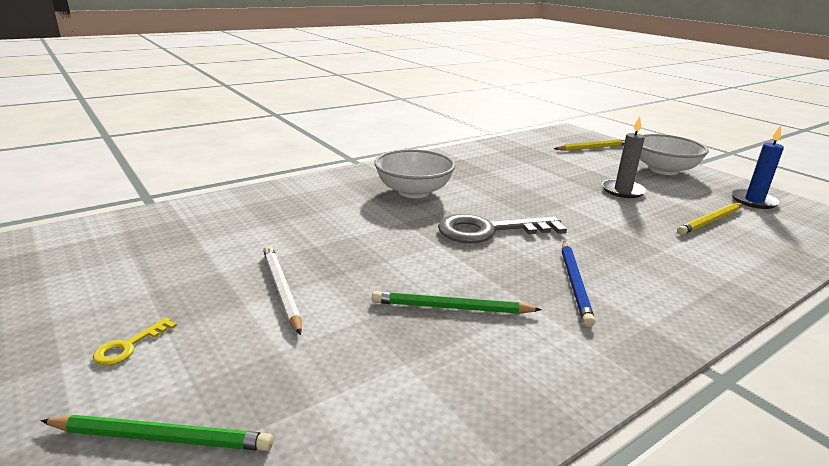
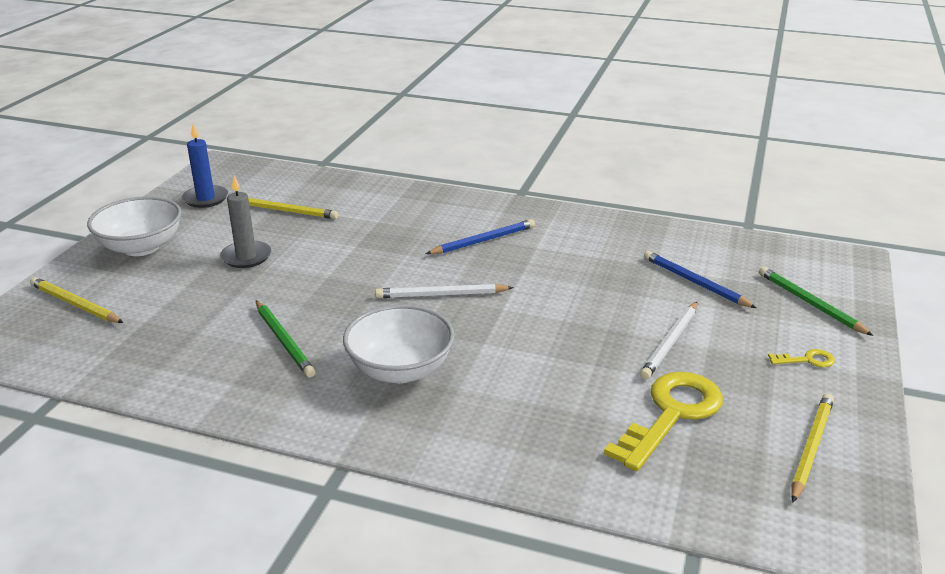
camera: 125 degrees left, 5 degrees up
green pencil [372,291,542,314] -> green pencil moved to [256,300,316,378]
grey key [438,214,567,243] -> white pencil [375,284,514,298]
none -> yellow key [604,372,723,471]
none -> blue pencil [644,251,757,308]
none -> yellow pencil [791,394,834,503]

